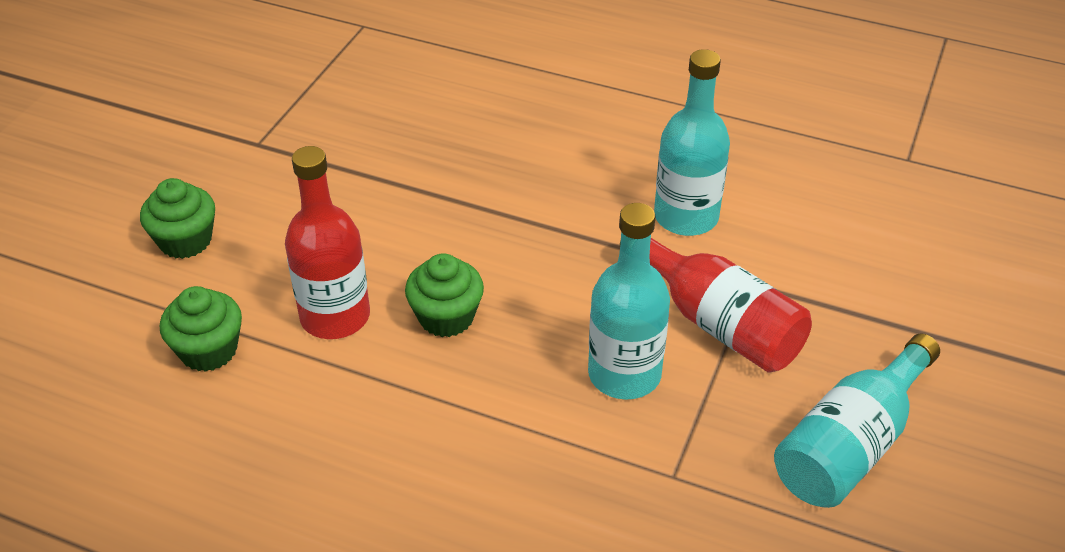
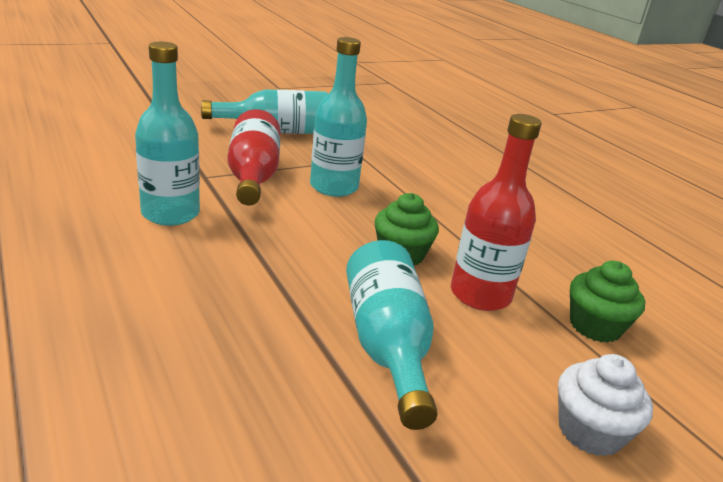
camera: 145 degrees left, 15 degrees down
green cupcake [140,178,215,259] -> white cupcake [558,354,653,456]
none -> turquoise bottle [346,240,437,430]

